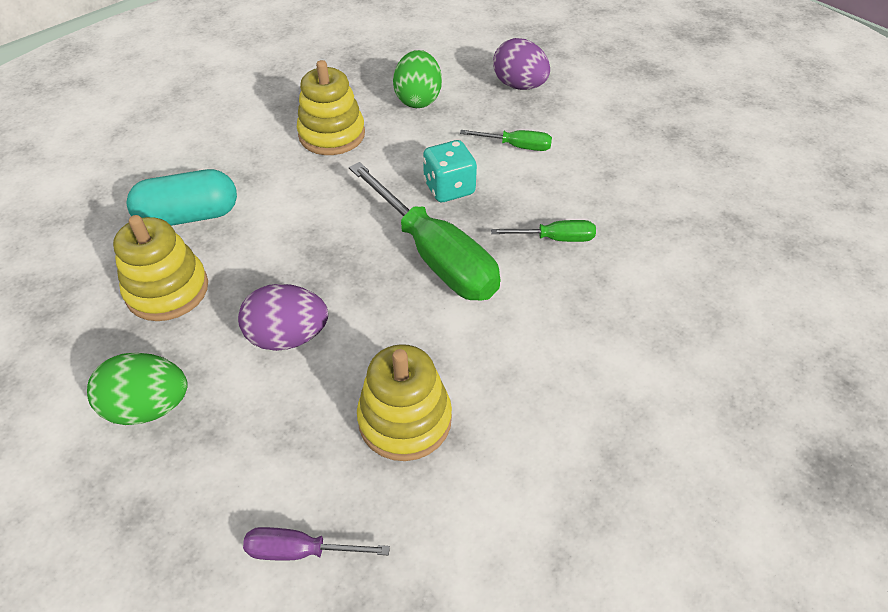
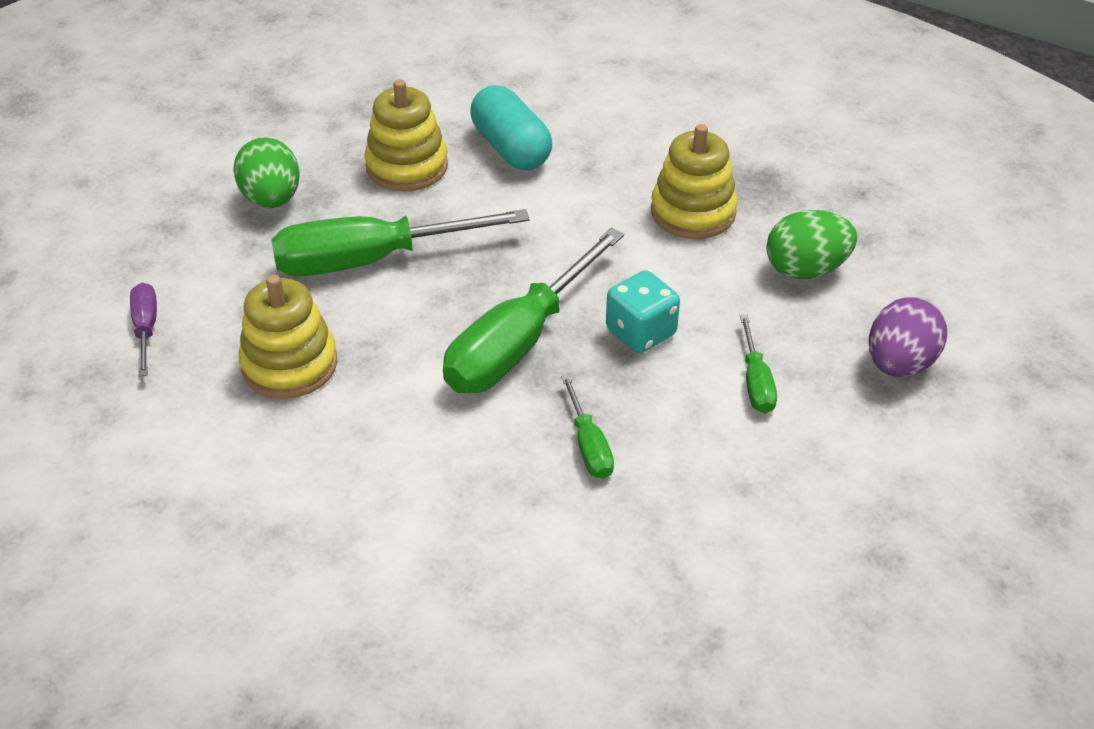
camera: 75 degrees right, 5 degrees down
purple egg [238,284,328,351] -> green screwdriver [271,209,530,276]

